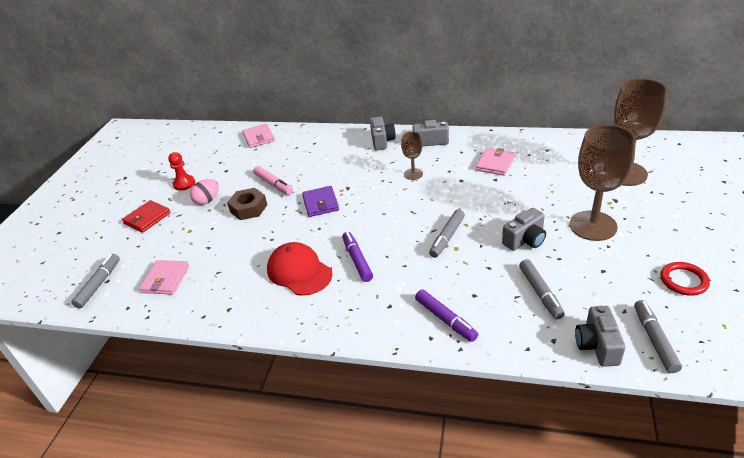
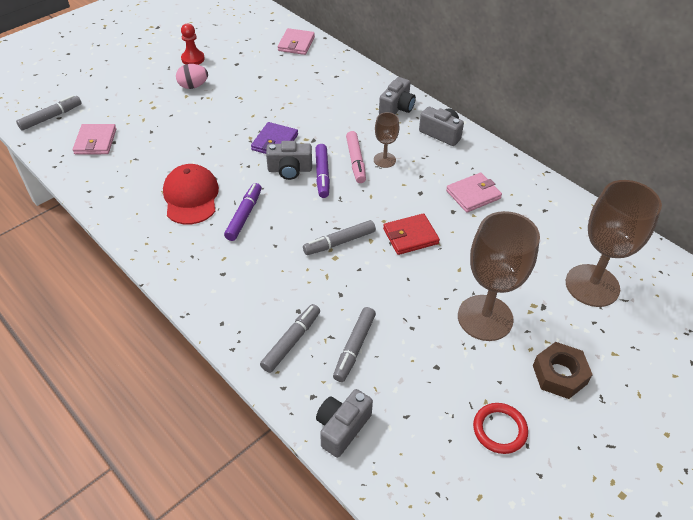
camera: 30 degrees right, 10 degrees up
red wallet [122,200,171,233] -> red wallet moved to [383,213,440,255]
pink wallet [139,260,189,295] -> pink wallet turned 45 degrees counterclockwise [73,124,116,154]
brown nut [227,188,267,220] -> brown nut moved to [533,342,593,399]
pink marker [253,166,293,195] -> pink marker moved to [346,131,366,183]
purple marker [415,289,478,342] -> purple marker moved to [315,144,330,198]
grey camera [502,208,546,251] -> grey camera moved to [266,141,312,180]
grey marker [634,300,682,373] -> grey marker moved to [260,304,320,373]

